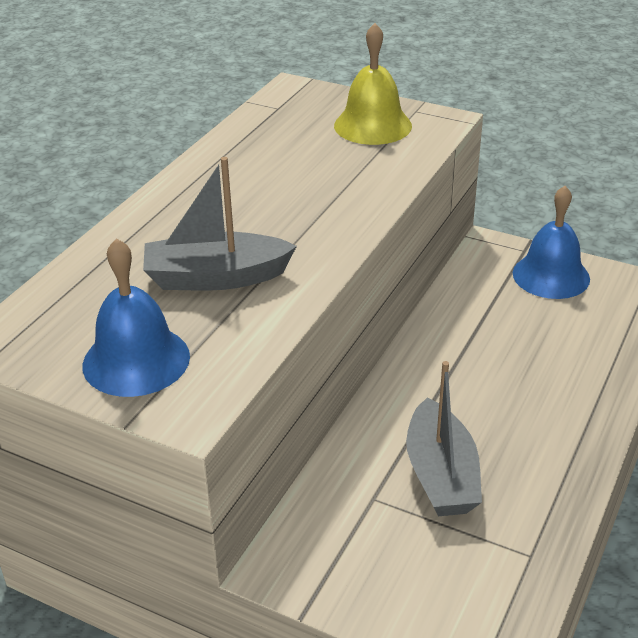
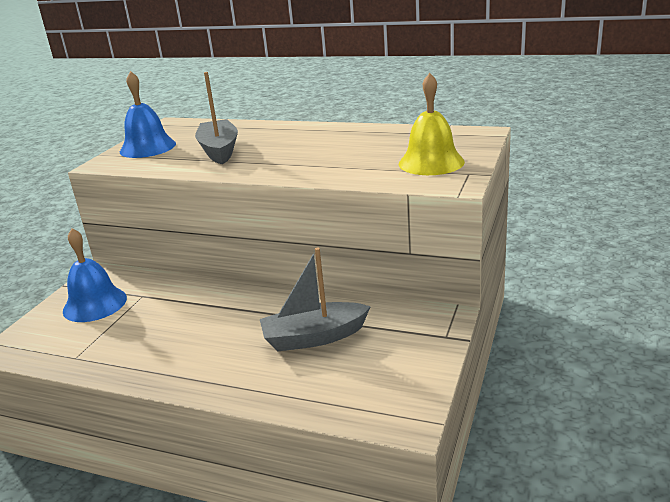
camera: 85 degrees right, 10 degrees down
grey boat [406,361,482,516] -> grey boat moved to [260,248,371,351]
blue bell [513,186,590,299] -> blue bell moved to [63,228,127,322]

